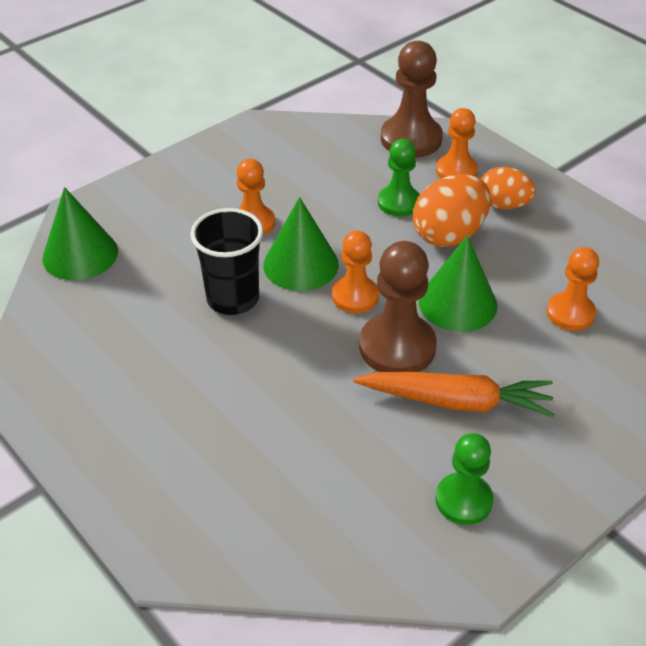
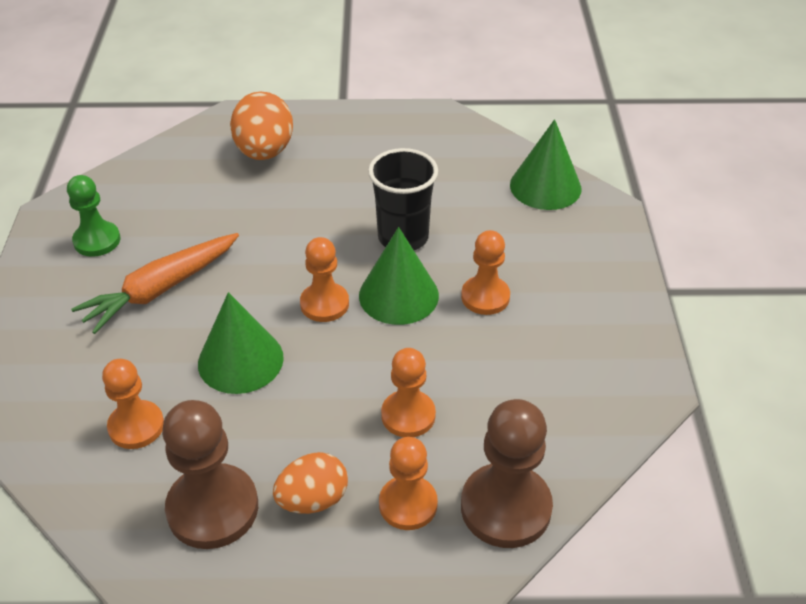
camera: 130 degrees right, 0 degrees up
brown pawn [359,241,437,372] -> brown pawn moved to [162,400,258,549]
green pawn [378,139,420,217] -> orange pawn [381,348,436,437]
orange egg [413,174,491,247] -> orange egg moved to [230,91,293,160]

